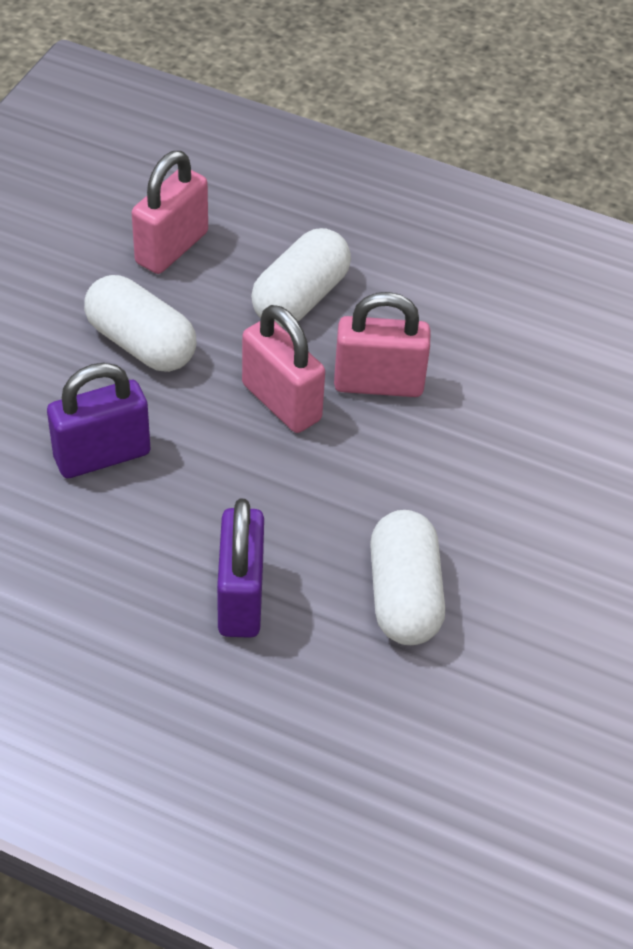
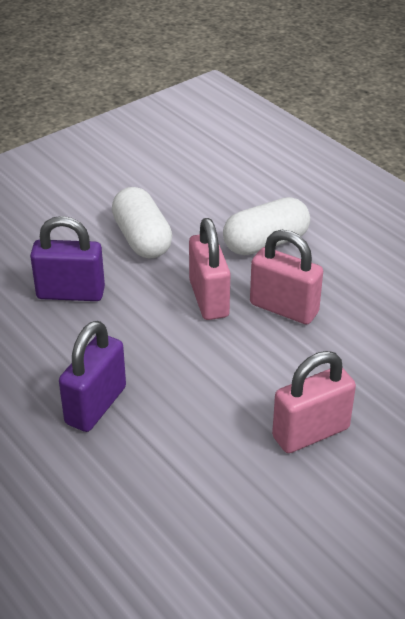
camera: 30 degrees right, 10 degrees down
pink padlock [132,151,208,274] -> pink padlock moved to [272,351,356,453]
white capsule [370,510,445,645] -> none

